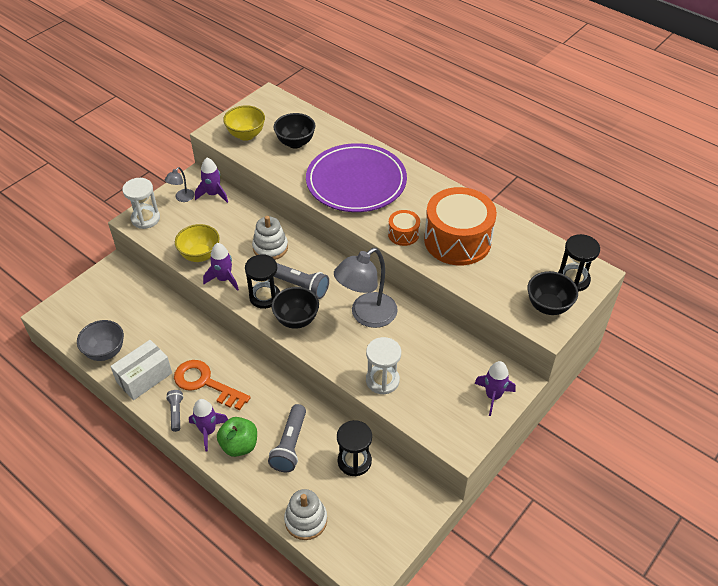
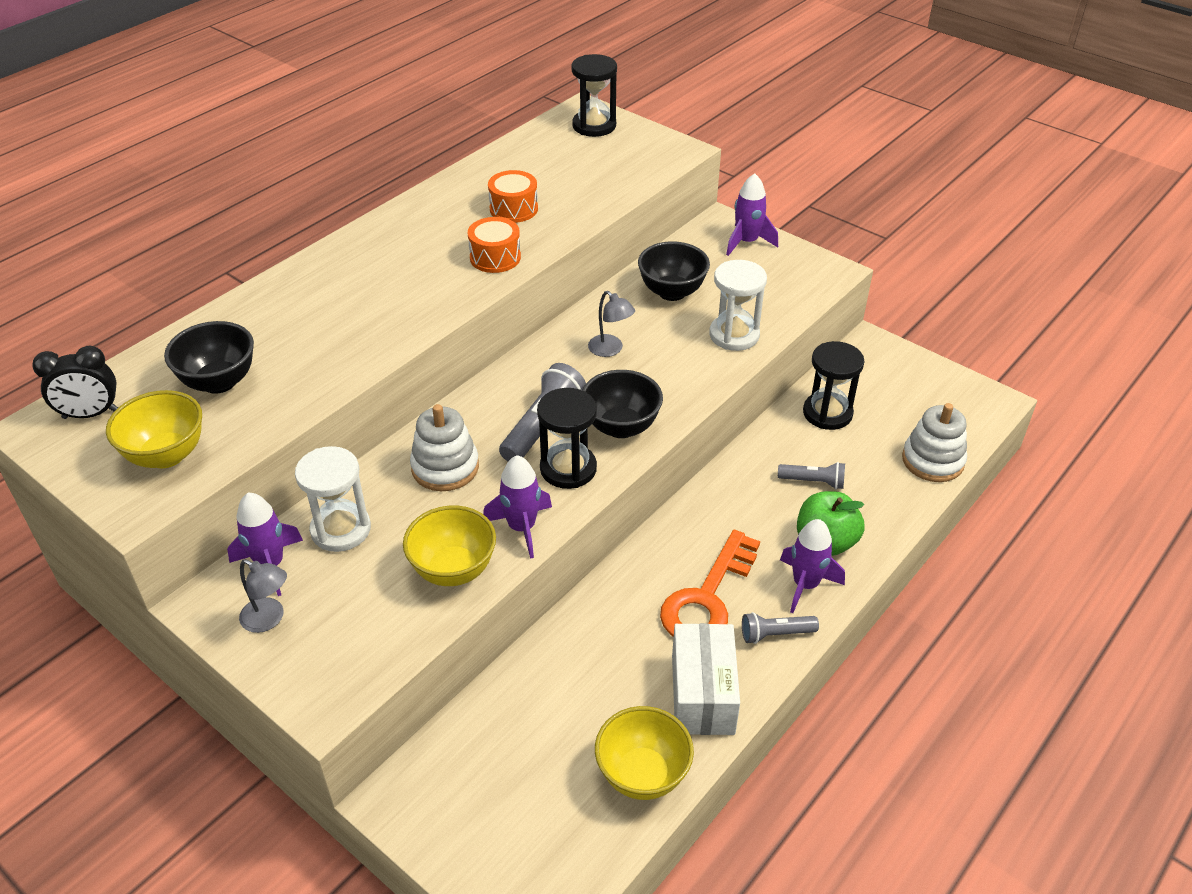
camera: 90 degrees left, 5 degrees down
grey bowl [77,320,124,361] -> yellow bowl [595,706,694,800]
white box [110,340,172,400] -> white box turned 45 degrees clockwise [672,623,740,735]
white hourglass [122,178,160,229] -> white hourglass moved to [295,446,371,552]
grey flashlight [268,404,306,472] -> grey flashlight [778,462,845,489], size x0.60
purple plate [306,143,407,212] -> none
grey lamp [334,248,398,328] -> grey lamp [588,291,635,357], size x0.47
orange drum [424,187,497,265] -> orange drum [488,170,538,223], size x0.47
black bowl [527,271,578,315] -> black bowl moved to [638,241,710,301]
none -> black clock [32,346,118,419]

